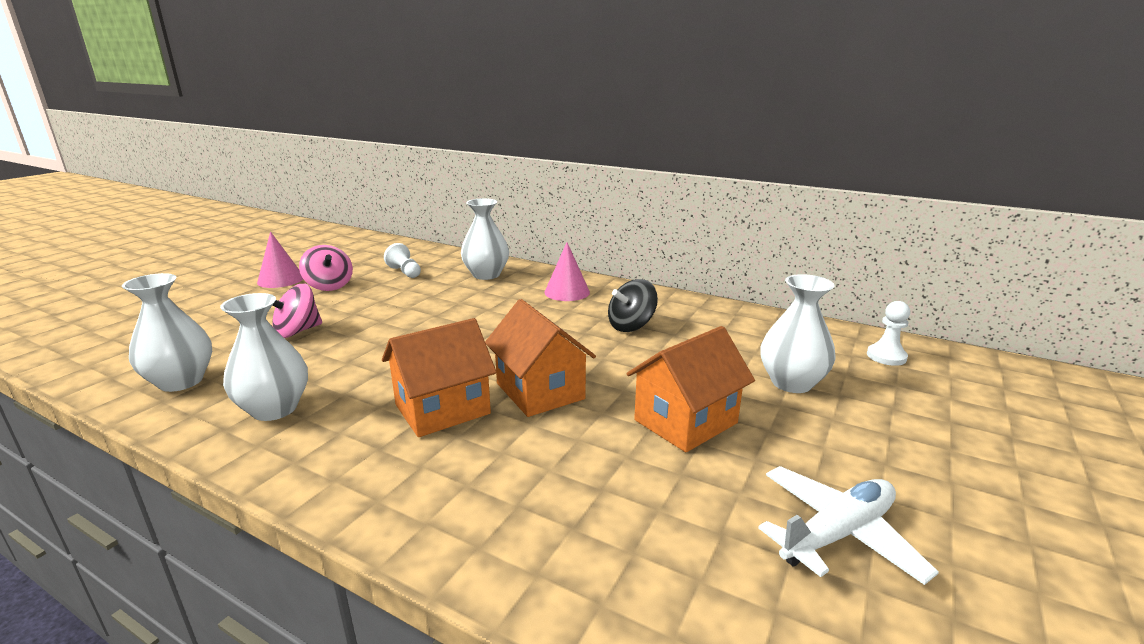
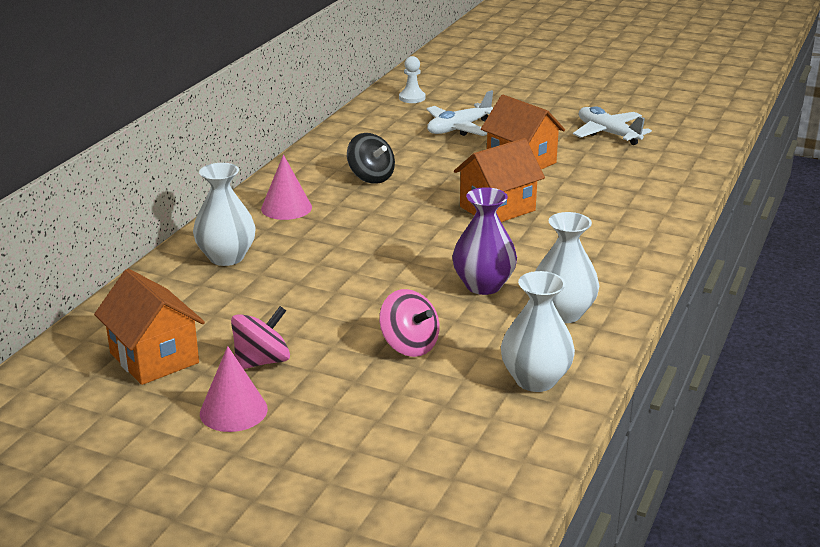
camera: 95 degrees left, 5 degrees up
orange house [382,318,497,437] -> orange house moved to [94,269,205,385]
white pawn [384,243,421,278] -> none
white vase [760,274,836,393] -> white plane [427,90,493,136]
none -> purple vase [452,187,517,295]

